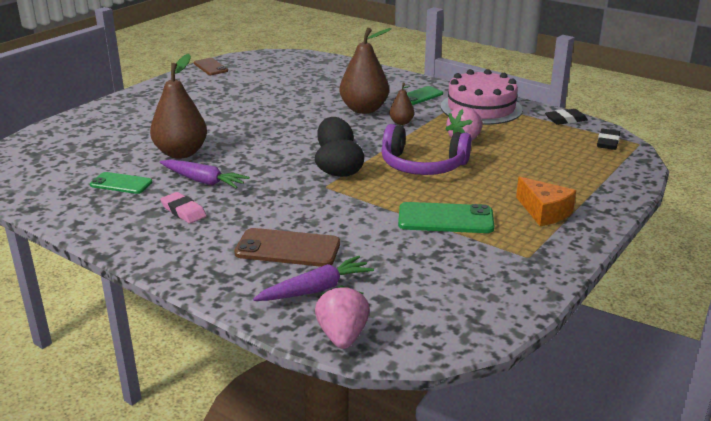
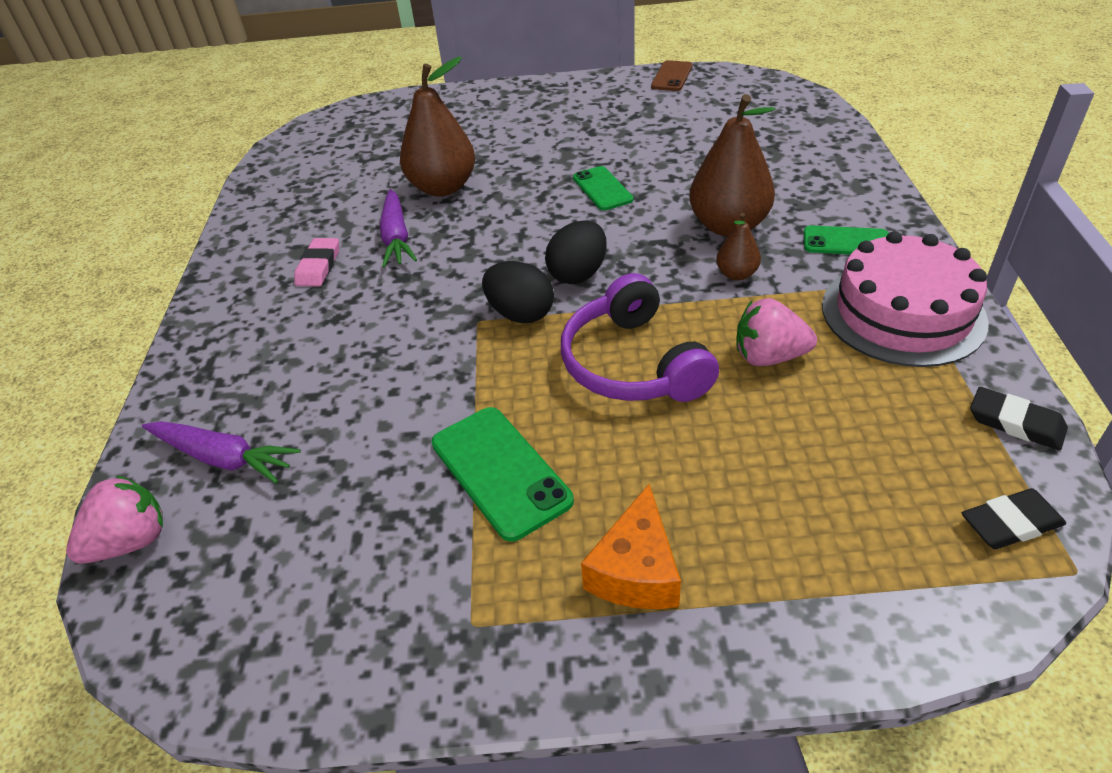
camera: 55 degrees right, 15 degrees up
green phone [90,172,152,194] -> green phone moved to [573,166,633,211]
brown phone [234,228,340,267] -> none

